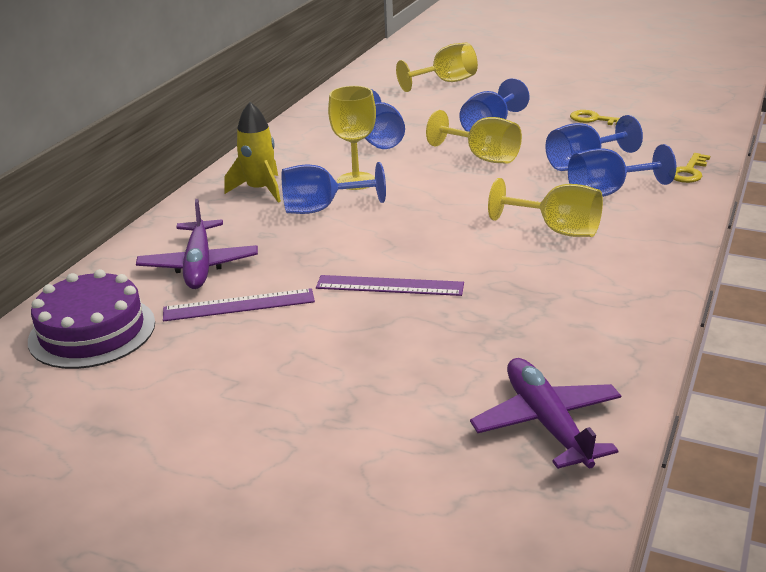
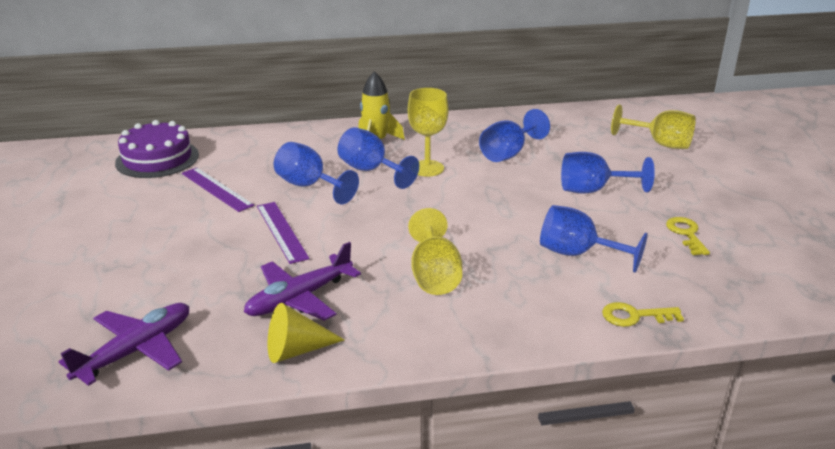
camera: 55 degrees right, 0 degrees up
purple plane [136,199,258,289] -> purple plane moved to [244,242,361,321]
yellow goblet [426,110,522,164] -> none
blue goblet [568,144,676,197] -> blue goblet moved to [274,142,359,204]
none -> yellow cone [267,303,345,363]

